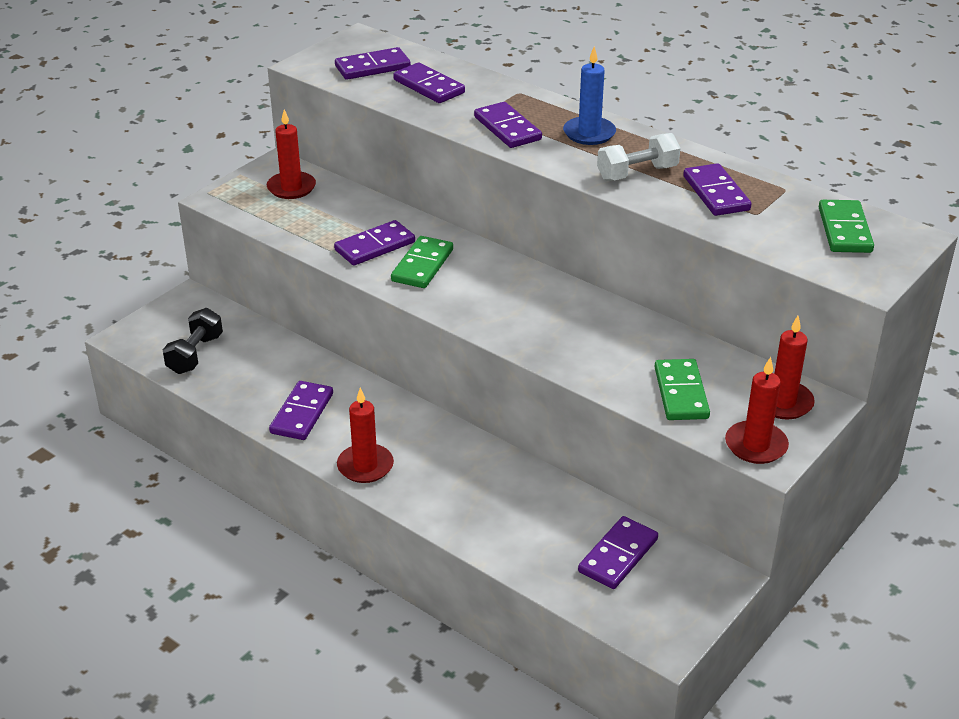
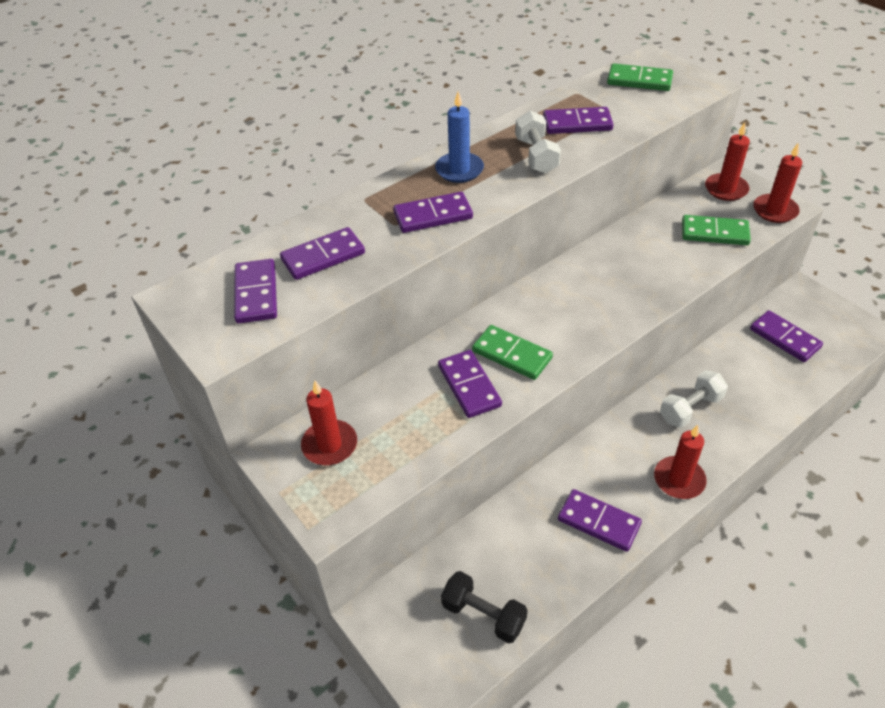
camera: 75 degrees left, 10 degrees up
none -> white dumbbell [660,370,728,428]

